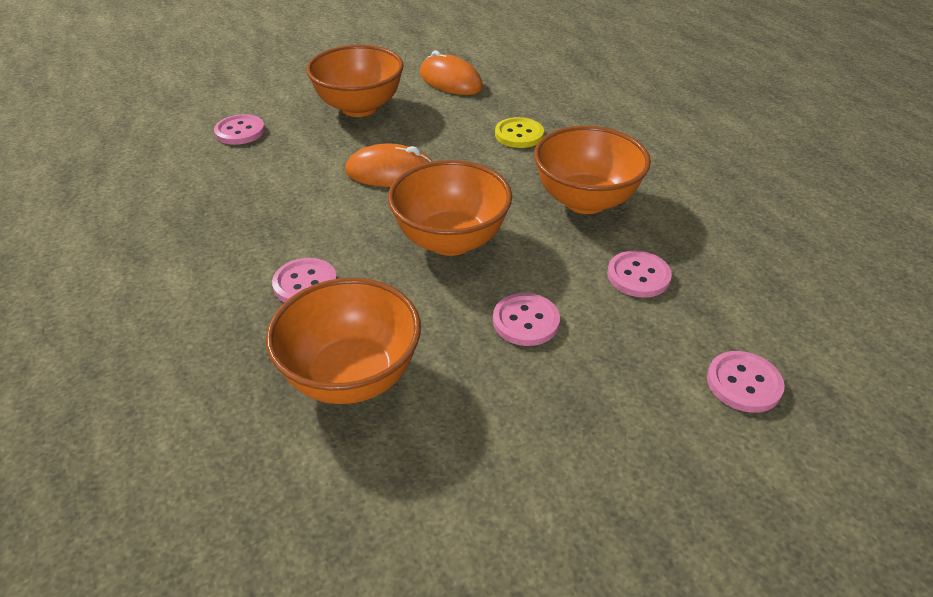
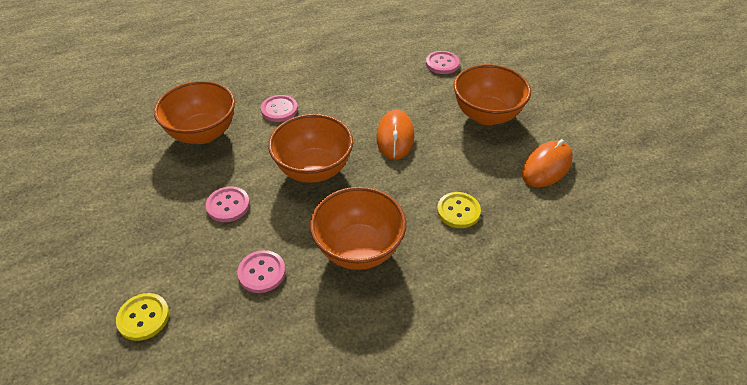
camera: 90 degrees right, 5 degrees up
pink button [707,351,785,413] -> yellow button [116,293,169,341]

